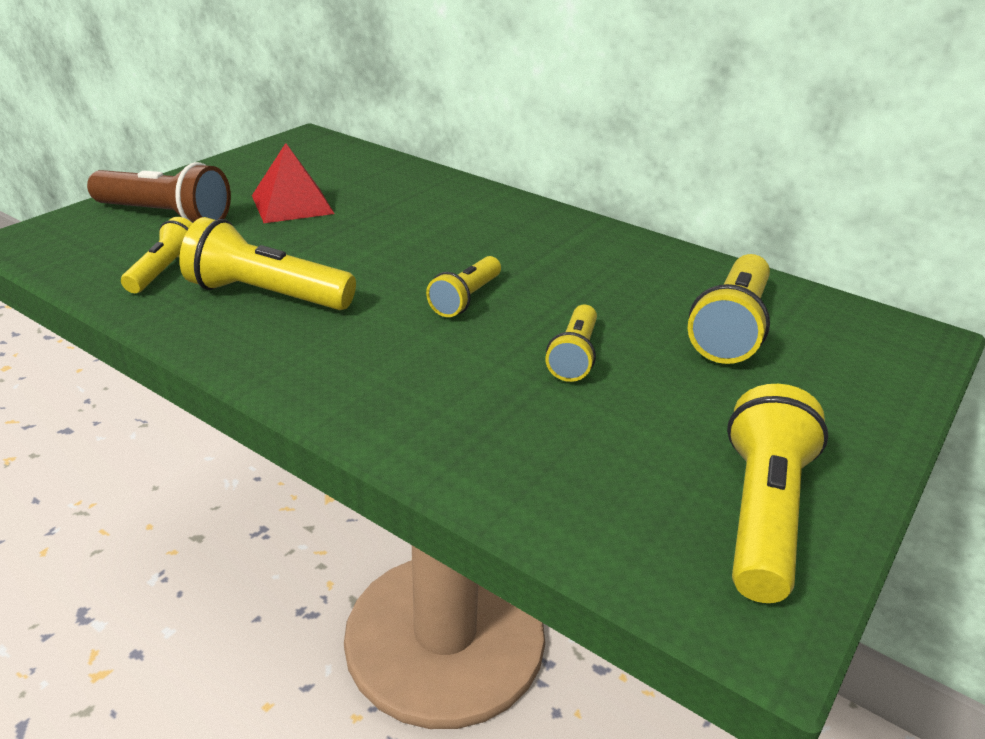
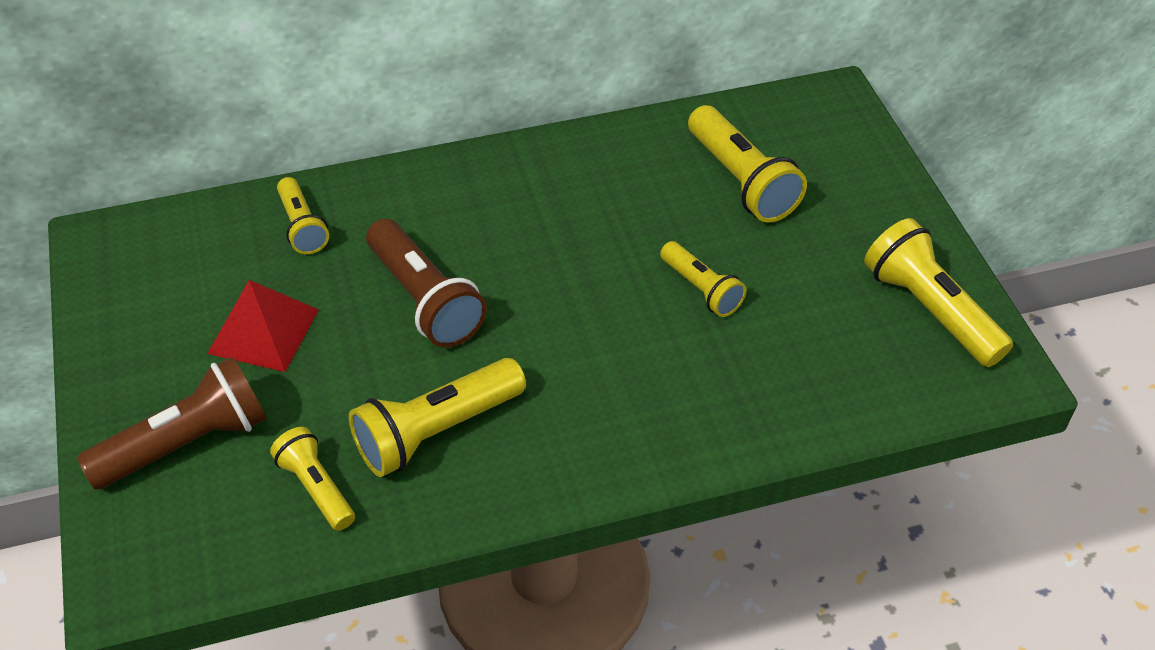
camera: 50 degrees left, 15 degrees up
yellow flashlight [426,256,501,317] -> yellow flashlight moved to [277,177,329,254]
none -> brown flashlight [366,219,487,348]

